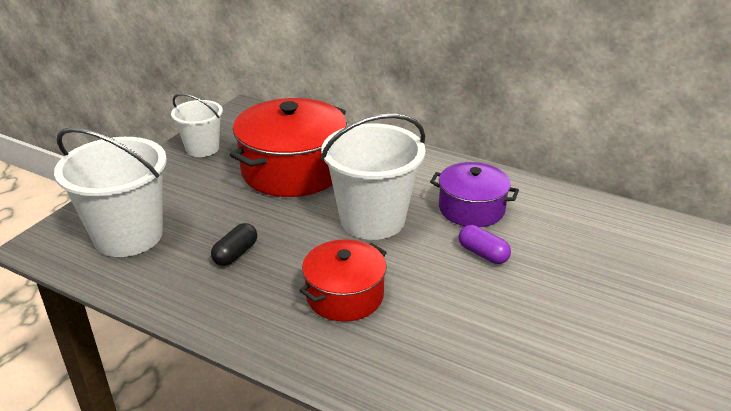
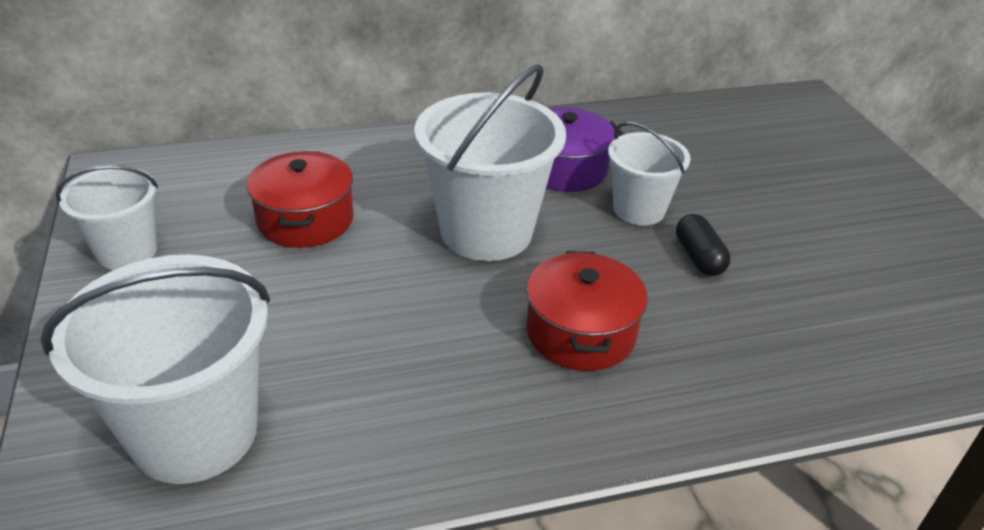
camera: 45 degrees left, 5 degrees up
black capsule [211,223,257,266] -> black capsule moved to [676,214,730,276]
red pot [230,98,347,197] -> red pot [247,151,354,248], size x0.59
purple capsule [459,225,511,264] -> white bucket [608,121,691,225]

